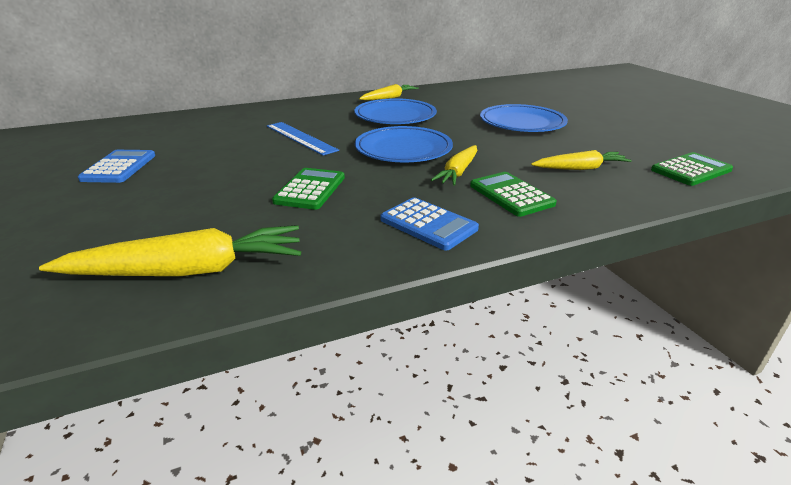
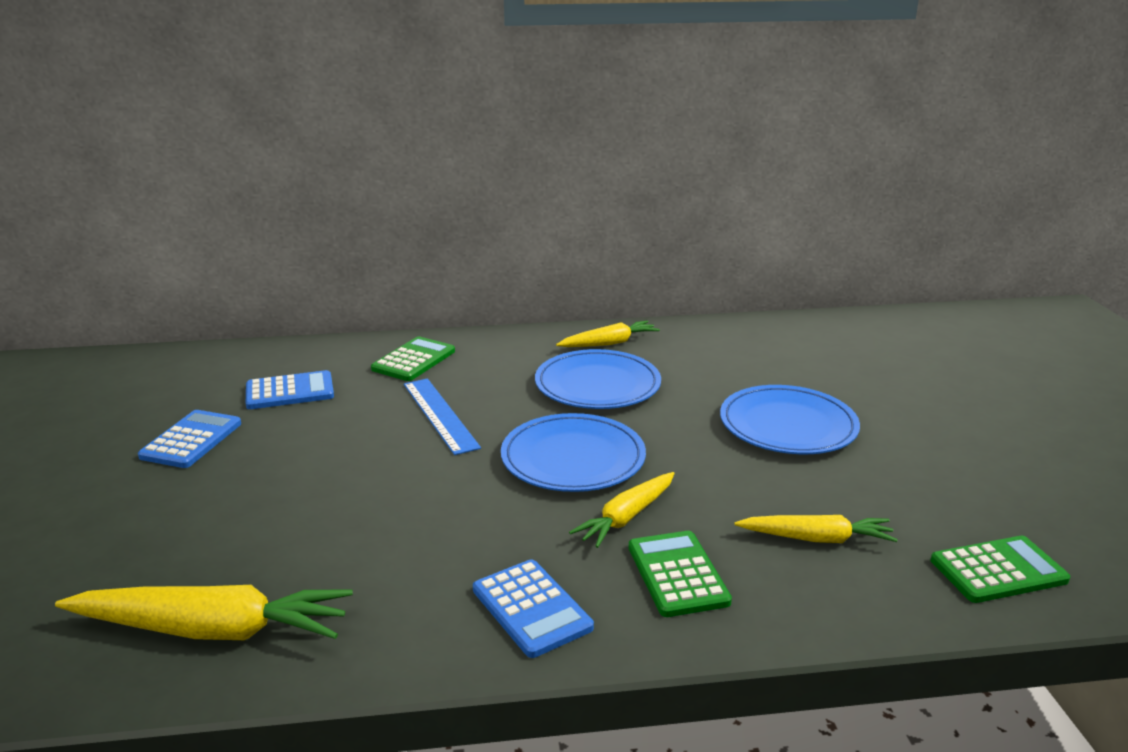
camera: 15 degrees right, 5 degrees down
green calculator [272,168,345,210] -> green calculator moved to [371,336,455,381]
none -> blue calculator [246,370,334,409]

